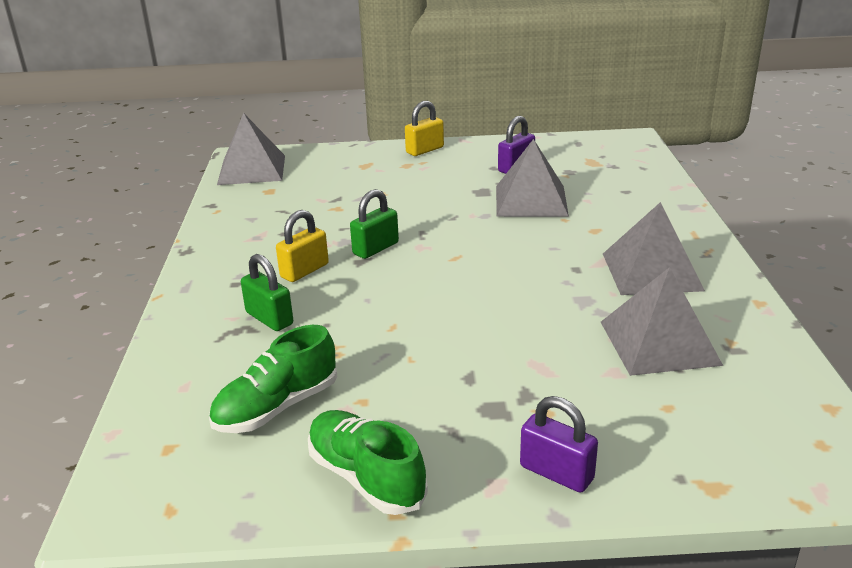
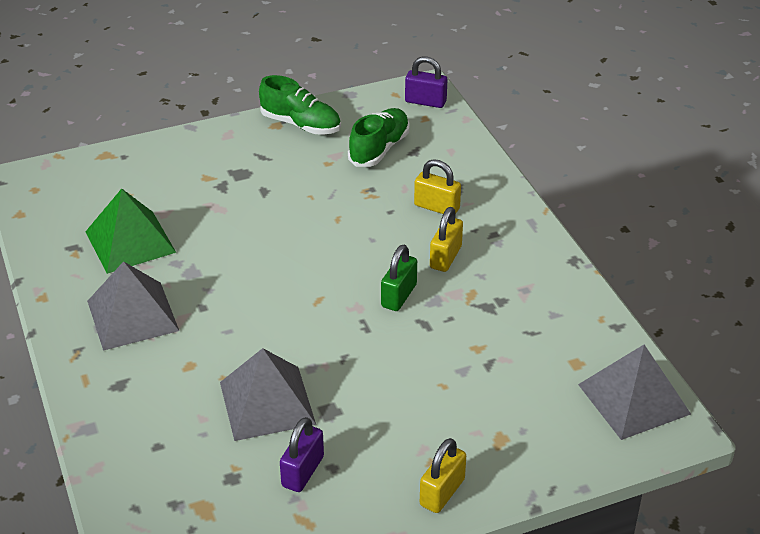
camera: 160 degrees right, 10 degrees up
green padlock [241,254,293,331] -> yellow padlock [414,159,461,214]
purple padlock [520,396,598,493] -> purple padlock moved to [405,56,447,108]
grey pyramid [601,267,723,376] -> green pyramid [85,189,176,274]

